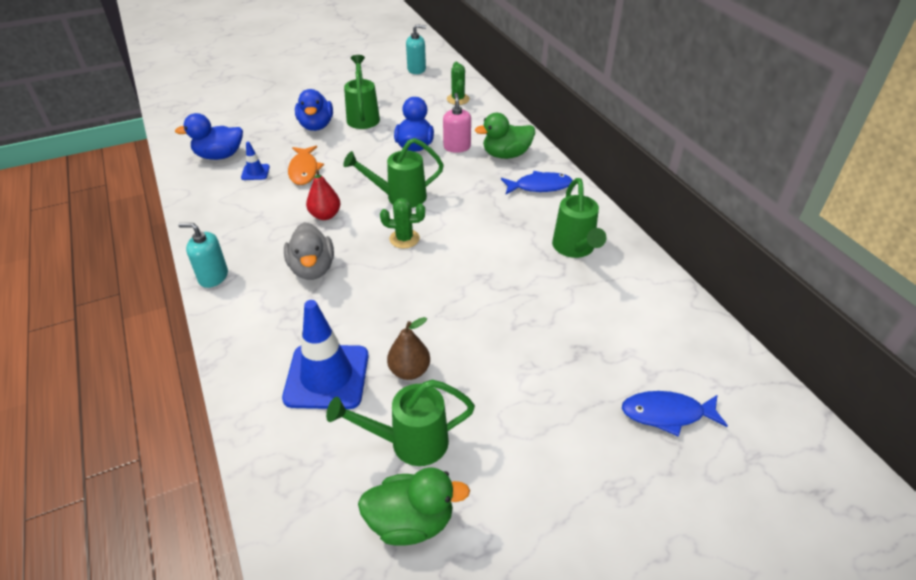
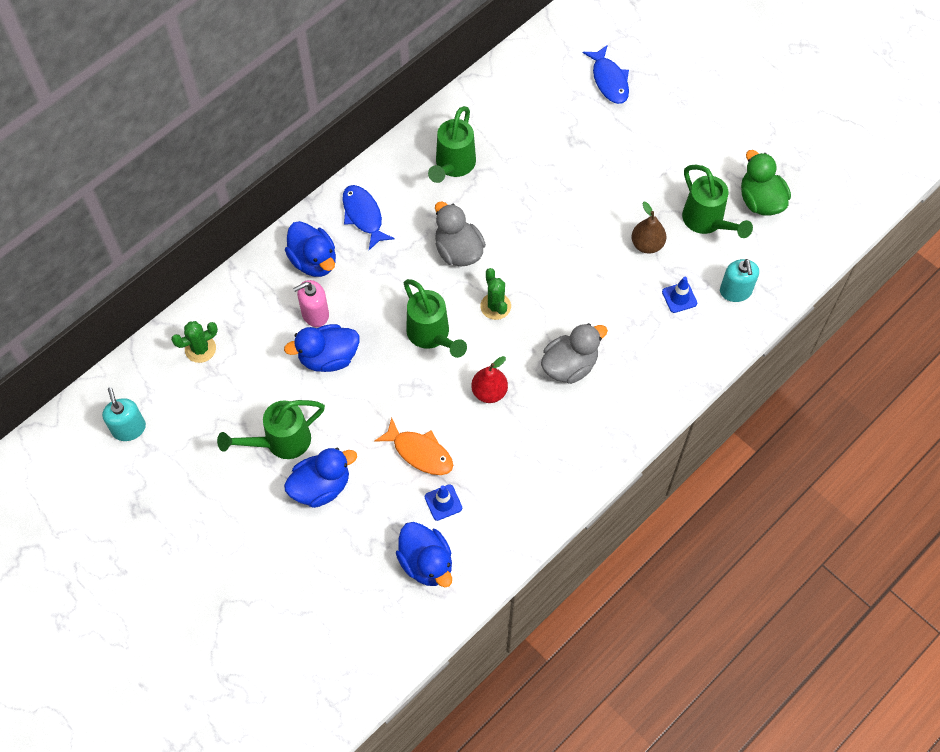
camera: 110 degrees left, 20 degrees up
turquoise soap dispenser [178,223,228,288] -> turquoise soap dispenser moved to [720,259,759,302]
blue traffic cone [282,300,369,409] -> blue traffic cone [662,277,697,313], size x0.46
orange fish [288,146,324,185] -> orange fish turned 60 degrees clockwise [374,418,453,475]
green duck [475,113,535,159] -> blue duck [285,221,336,277]
green watering can [552,178,607,258] -> green watering can turned 135 degrees clockwise [428,106,476,183]
none -> grey duck [435,201,486,267]

